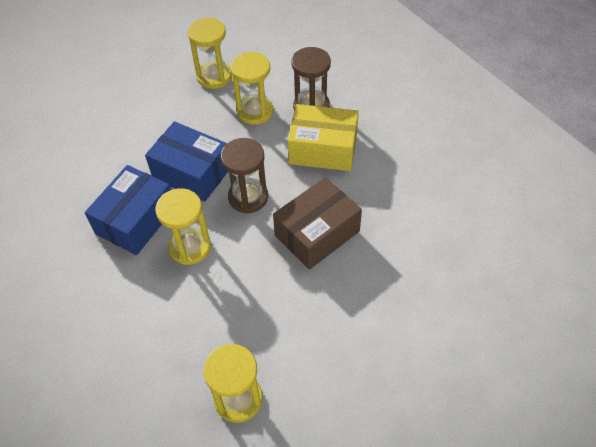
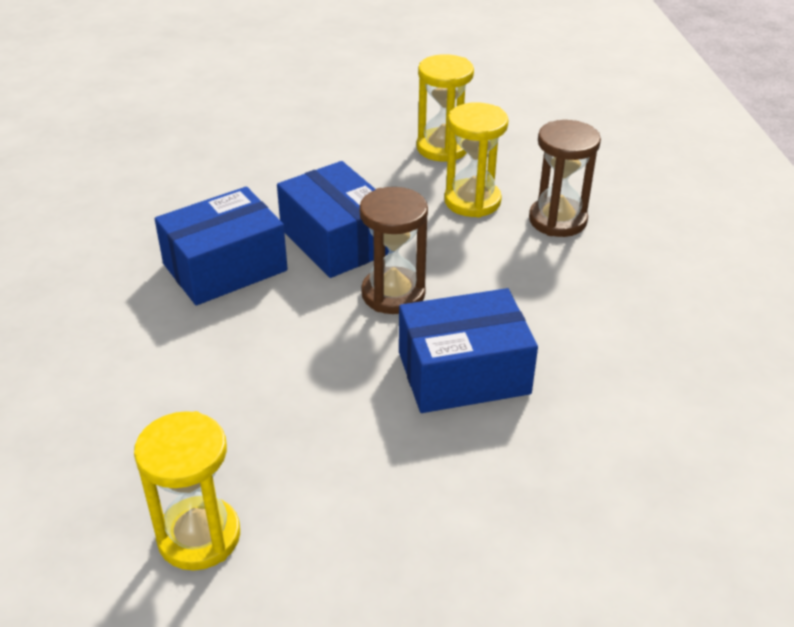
camera: 25 degrees right, 15 degrees down
yellow hourglass [155,188,211,265] -> none
brown box [273,177,362,270] -> blue box [399,288,538,413]
yellow box [288,104,359,171] -> none

